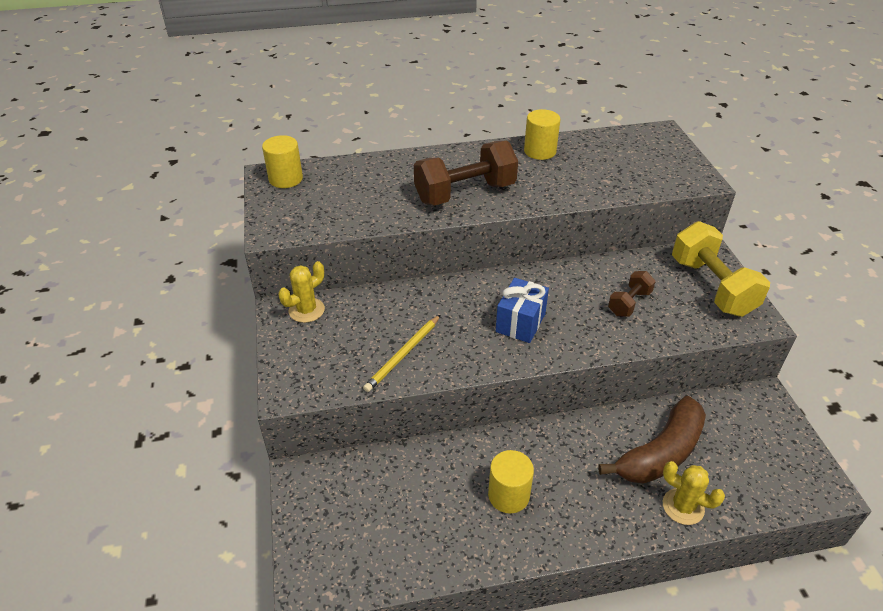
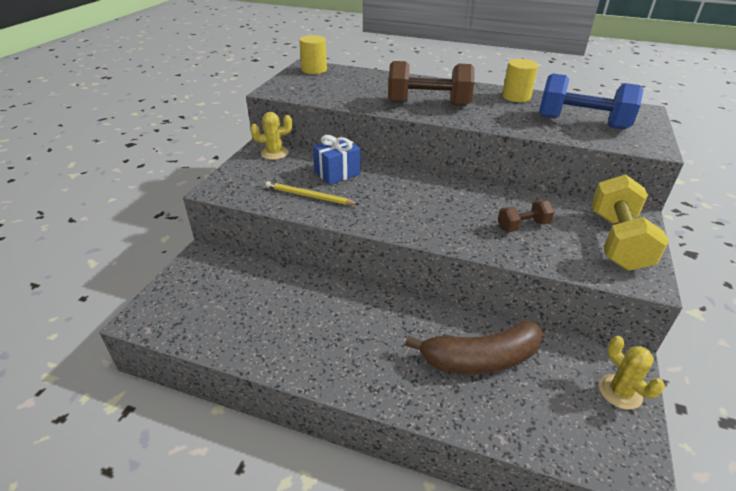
camera: 30 degrees right, 5 degrees down
yellow pencil [363,315,440,392] -> yellow pencil turned 45 degrees clockwise [265,181,360,205]
yellow cylinder [488,450,534,514] -> none
blue gift [496,278,549,343] -> blue gift moved to [313,135,360,185]
yellow cactus [663,461,725,525] -> yellow cactus moved to [599,336,665,410]
none -> blue dumbbell [539,74,644,130]

